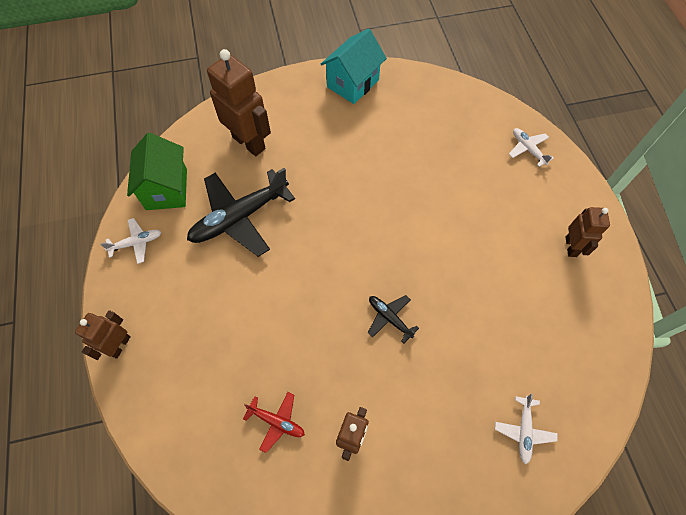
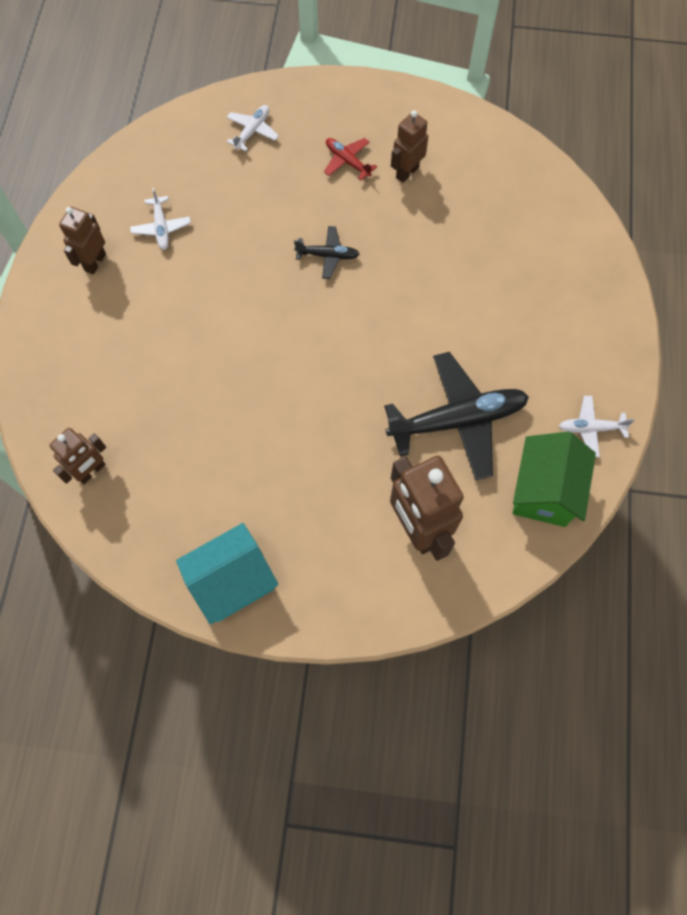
camera: 160 degrees left, 5 degrees up
brown robot [75,310,131,360] -> brown robot moved to [49,428,106,484]
red plane [243,392,305,453] -> red plane moved to [324,138,377,181]
black plane [368,295,419,343] -> black plane turned 60 degrees counterclockwise [294,226,359,279]
white plane [509,128,554,167] -> white plane moved to [130,188,191,250]

